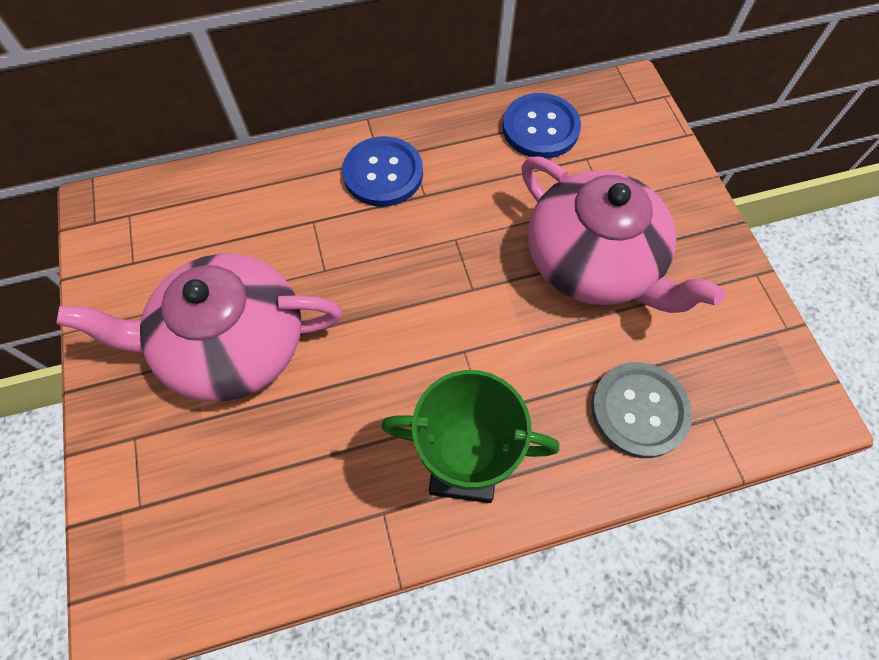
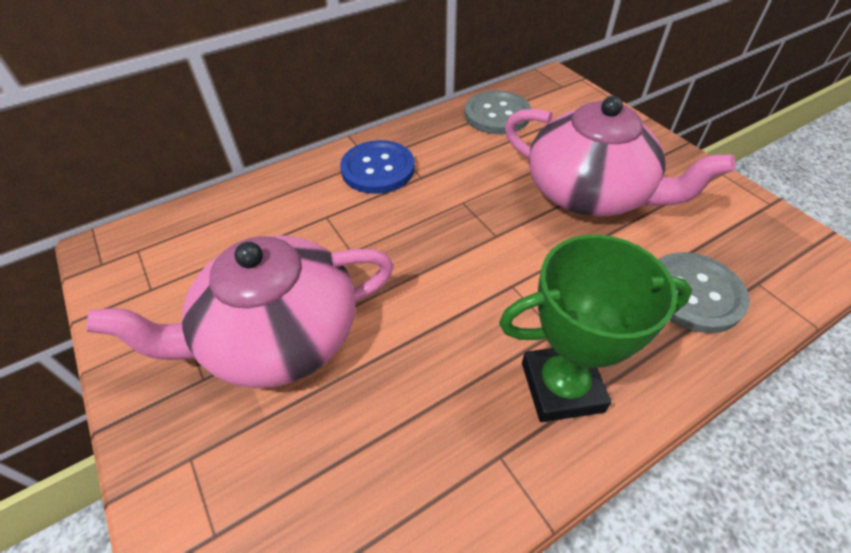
camera: 15 degrees left, 15 degrees down
blue button [502,93,581,159] -> grey button [465,90,531,134]

